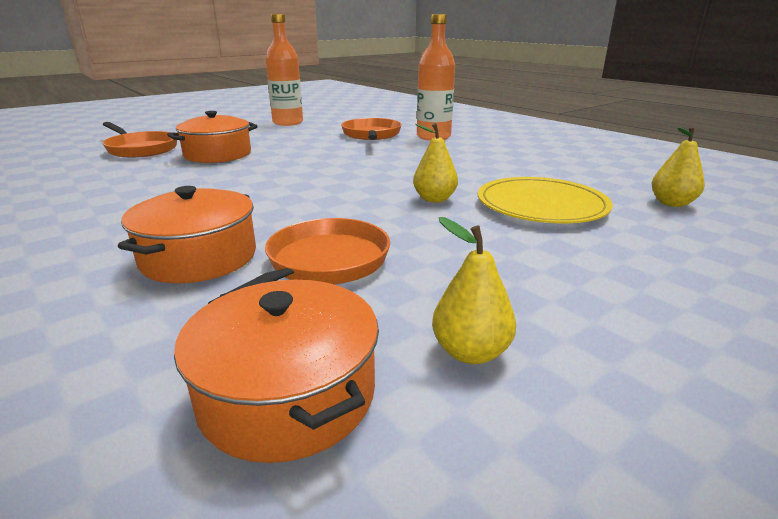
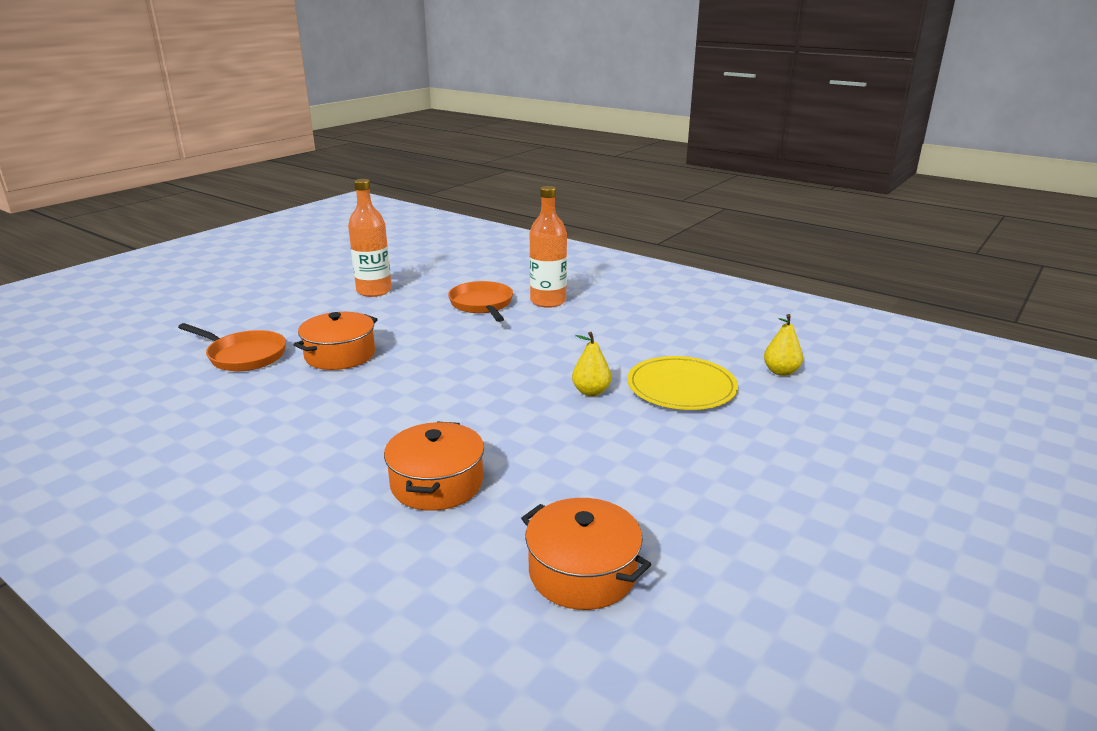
camera: 15 degrees left, 0 degrees up
orange pan [208,218,390,304] -> none
yellow pear [432,217,516,364] -> none

